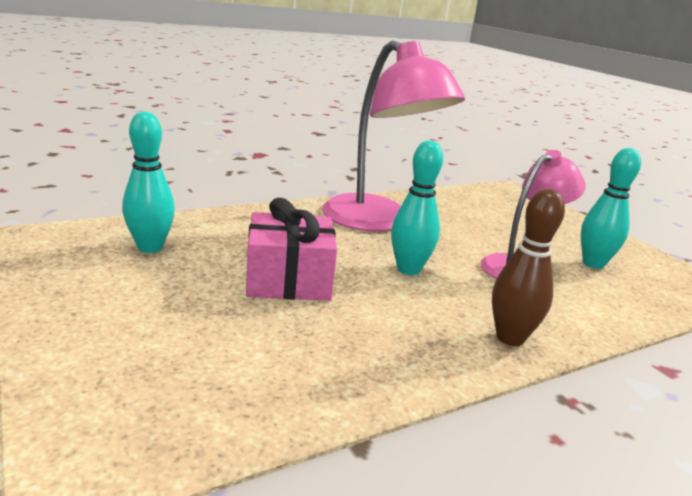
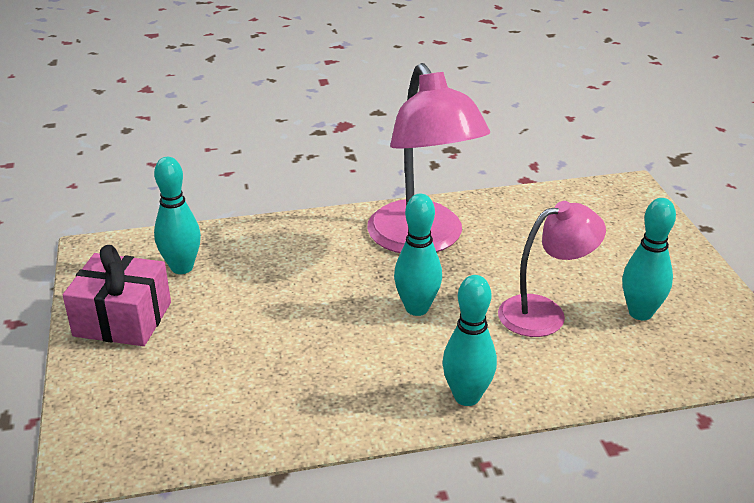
camera: 20 degrees right, 10 degrees up
pink gift [246,198,337,301] -> pink gift moved to [63,245,171,346]
brown bowling pin [492,189,565,346] -> turquoise bowling pin [442,275,497,406]

